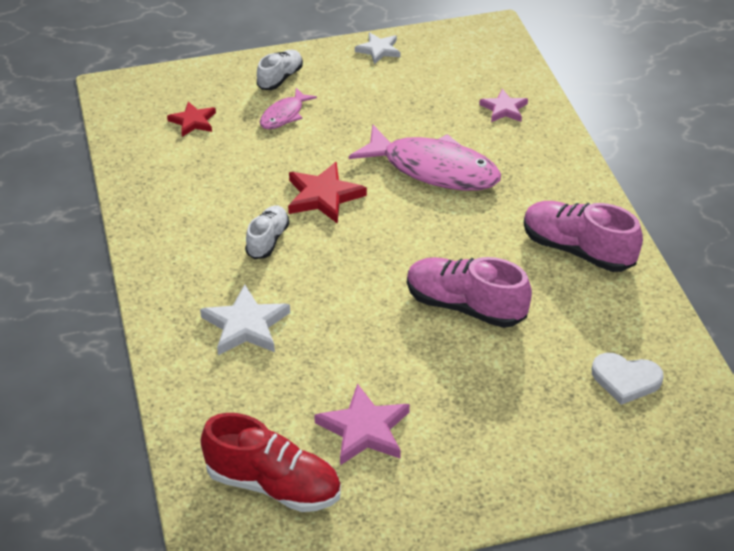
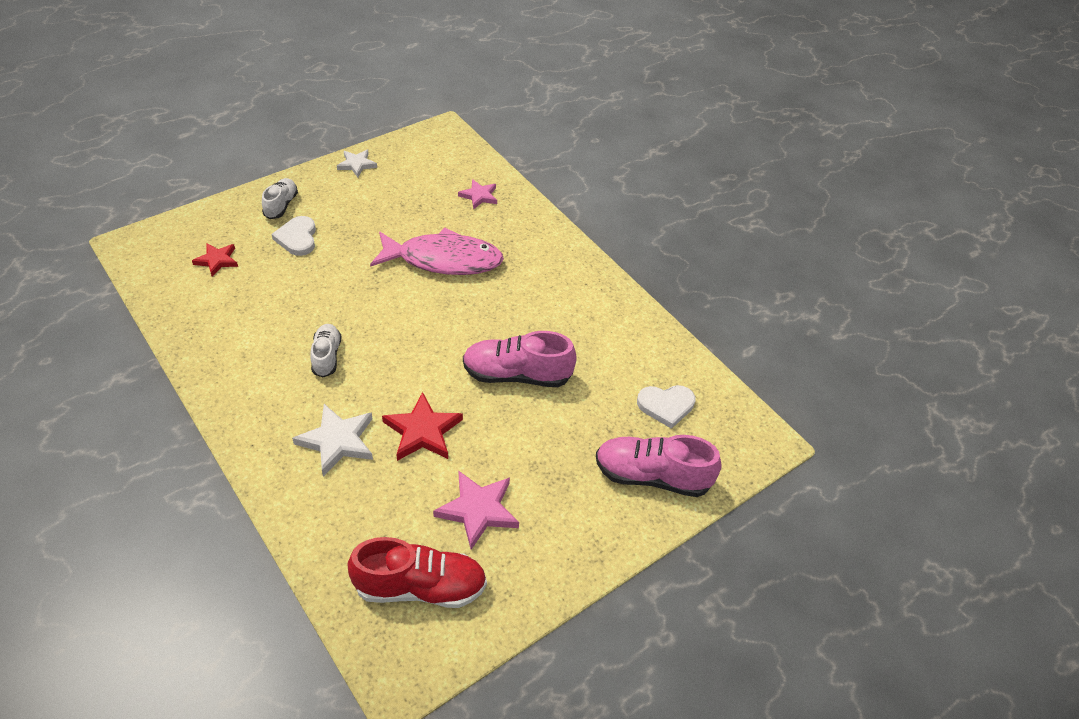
camera: 25 degrees left, 5 degrees up
pink fish [260,88,317,129] -> white heart [271,216,316,256]
red star [288,162,367,224] -> red star moved to [382,392,463,461]
pink shoe [524,201,643,272] -> pink shoe moved to [596,435,722,497]

